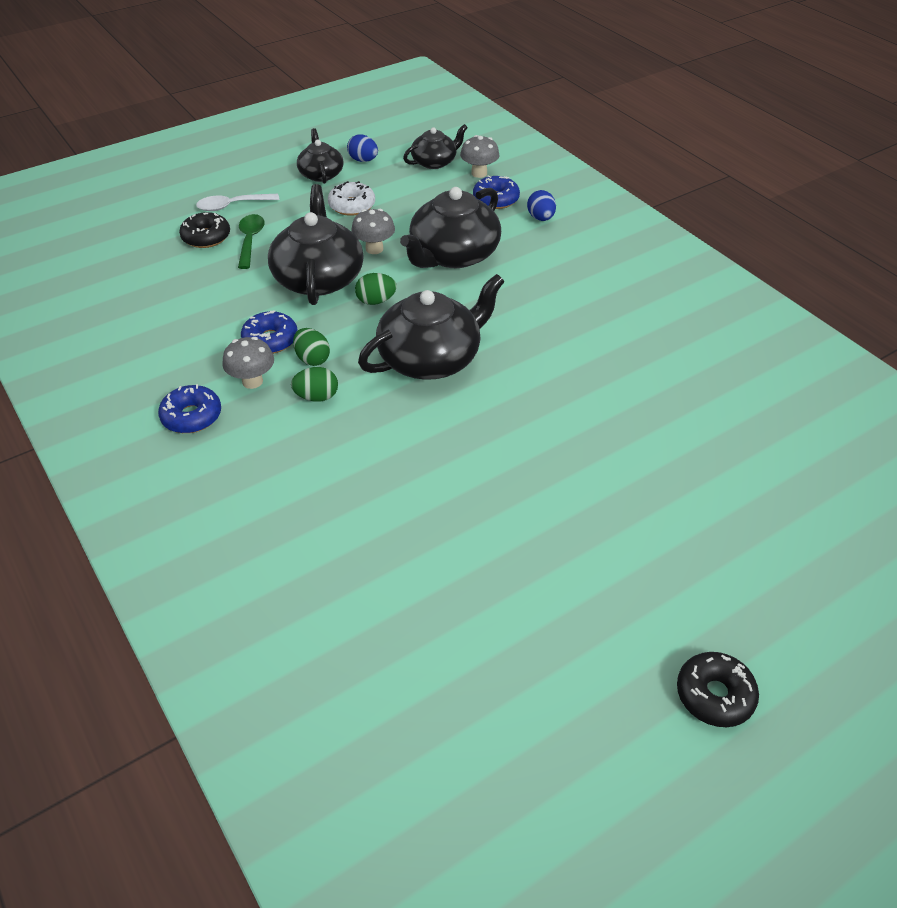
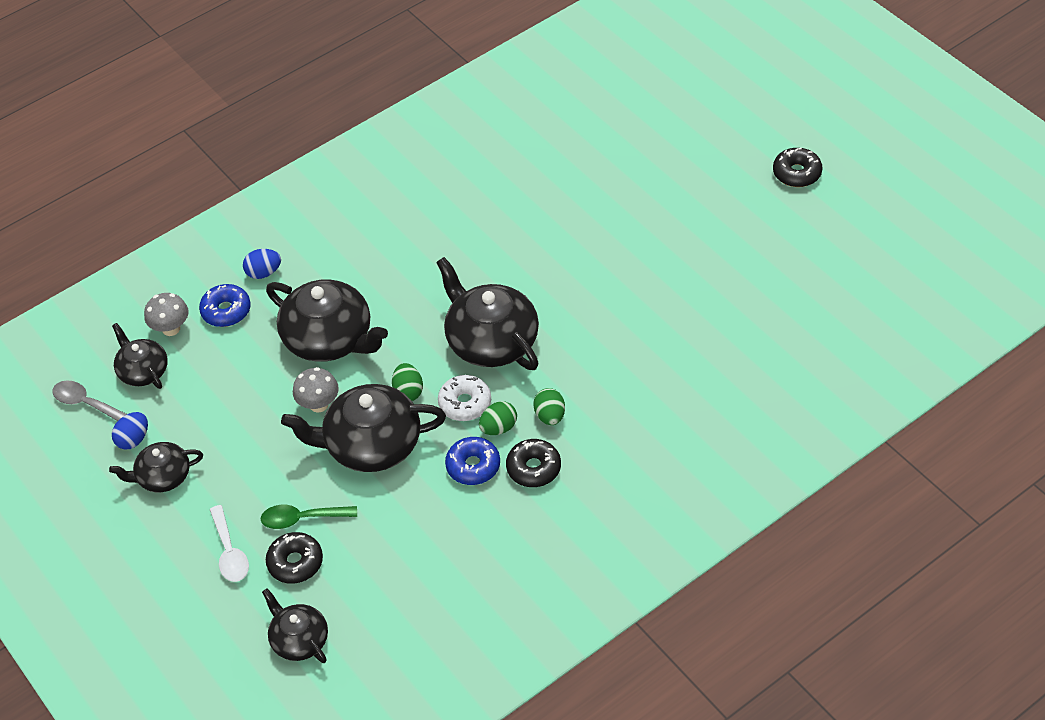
camera: 90 degrees left, 5 degrees up
blue donut [158,384,221,433] -> none
grey mushroom [222,337,274,389] -> black donut [506,439,561,487]
white donut [328,181,375,216] -> white donut moved to [438,375,491,421]
none -> grey spoon [52,380,127,421]
none -> black teapot [262,588,328,663]

